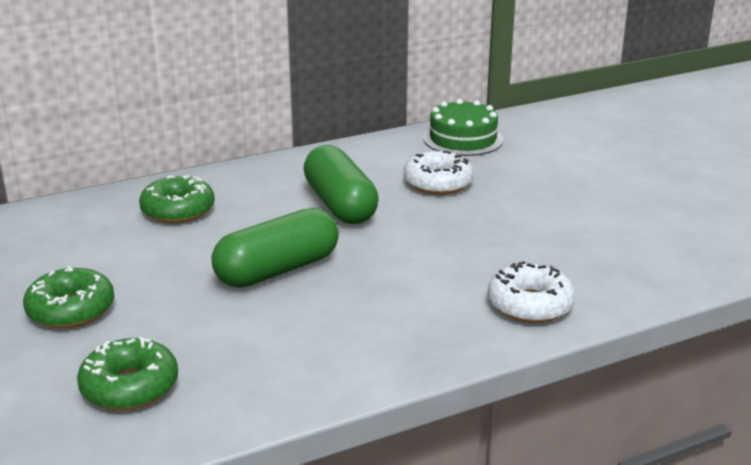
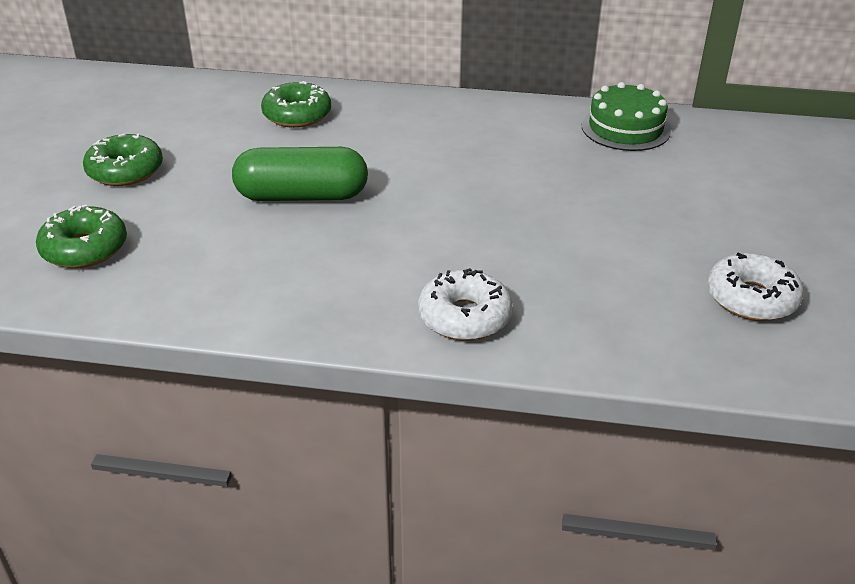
camera: 35 degrees right, 10 degrees up
green capsule [303,145,379,224] -> none
white donut [403,150,474,195] -> white donut moved to [707,253,804,321]

